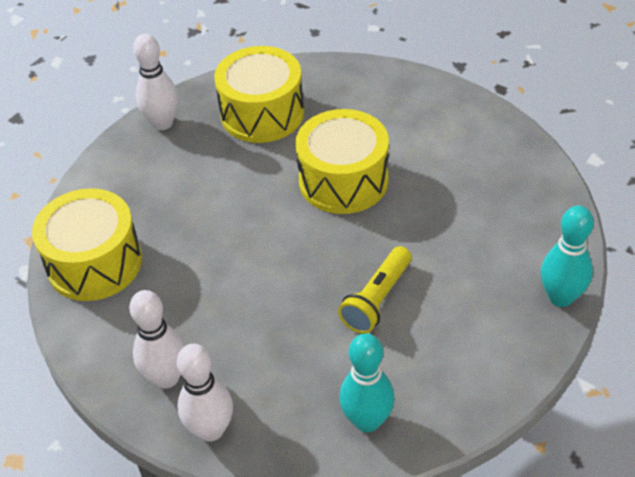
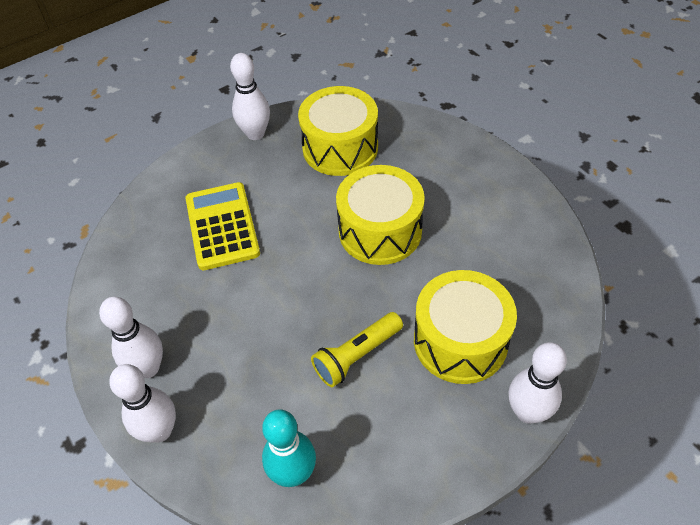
camera: 20 degrees right, 5 degrees up
yellow drum [32,188,142,301] -> yellow drum moved to [414,270,517,384]
turquoise bowling pin [541,206,594,307] -> white bowling pin [509,342,567,424]
none -> yellow calculator [185,182,260,270]

